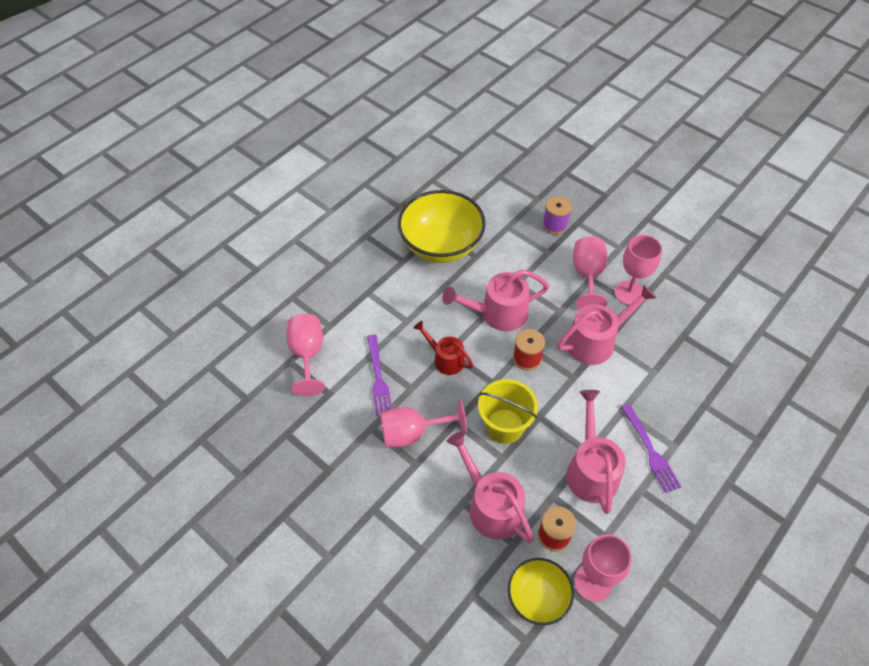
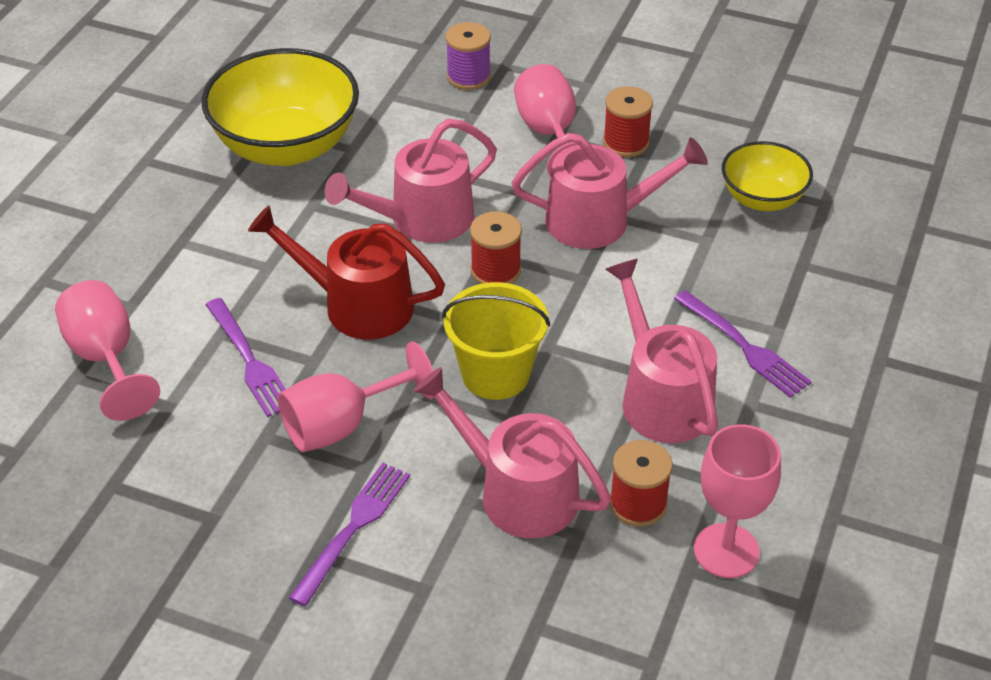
camera: 20 degrees left, 10 degrees down
red watering can [414,321,473,375] -> red watering can [248,206,445,340], size x1.58
yellow bowl [508,558,574,625] -> yellow bowl moved to [722,141,813,211]
pink watering can [557,285,656,365] -> pink watering can turned 45 degrees clockwise [511,133,708,249]
pink goblet [614,235,662,305] -> red spool [603,86,653,157]
none -> purple fork [289,463,410,606]

